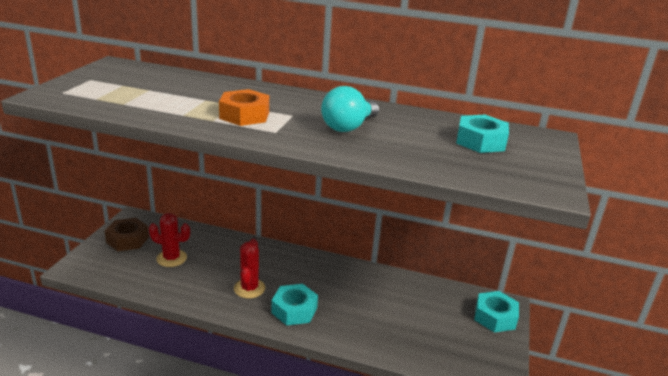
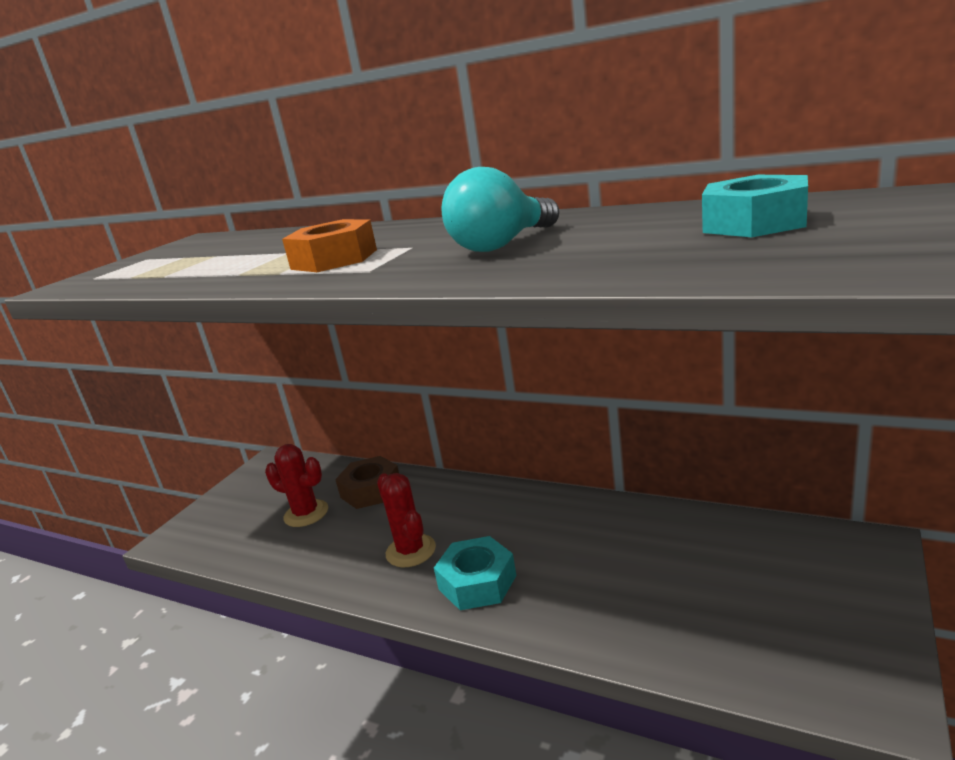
camera: 15 degrees right, 5 degrees down
brown nut [104,218,149,251] -> brown nut moved to [335,456,399,509]
red cactus [234,238,265,298] -> red cactus turned 45 degrees counterclockwise [377,473,436,567]
turquoise nut [474,291,519,332] -> none

